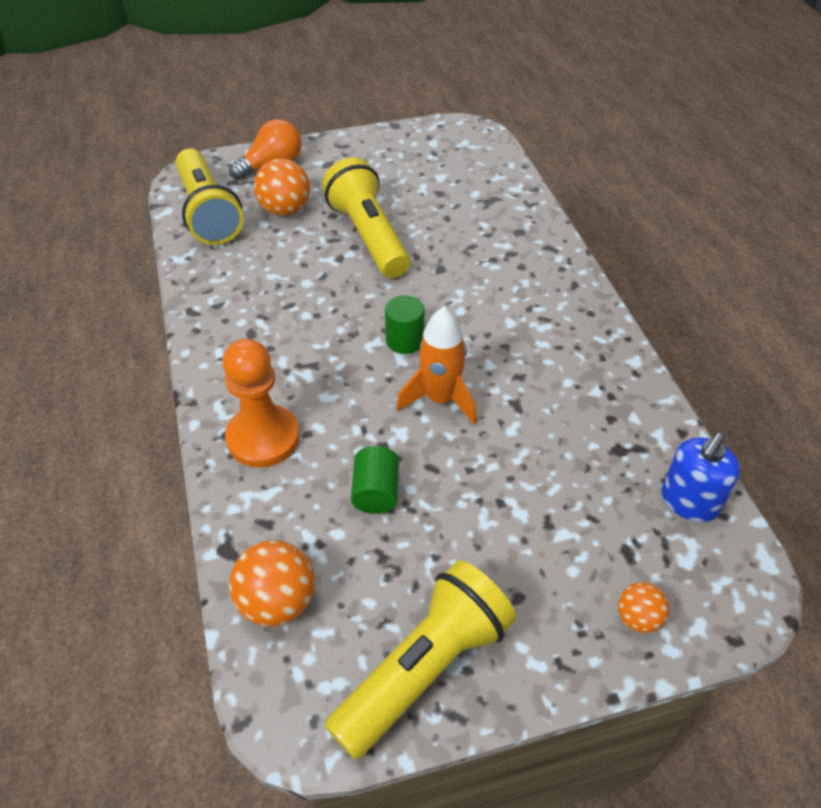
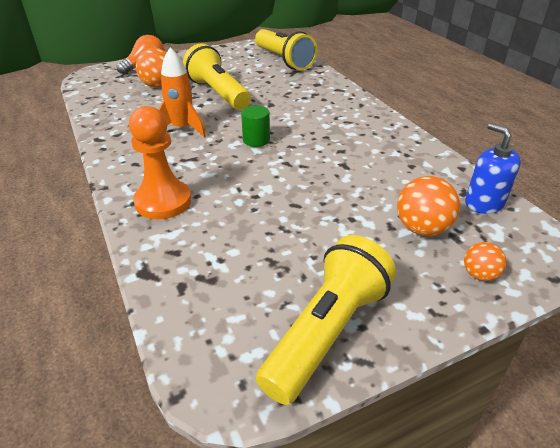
camera: 10 degrees left, 10 degrees down
yellow flashlight [175,149,244,245] -> yellow flashlight moved to [255,29,317,70]
orange ball [229,540,315,626] -> orange ball moved to [397,176,460,236]
green cylinder [351,446,399,514] -> none
orange rocket [396,306,477,424] -> orange rocket moved to [159,47,206,137]
blue soap dispenser [661,433,740,522] -> blue soap dispenser turned 120 degrees clockwise [465,123,521,214]

